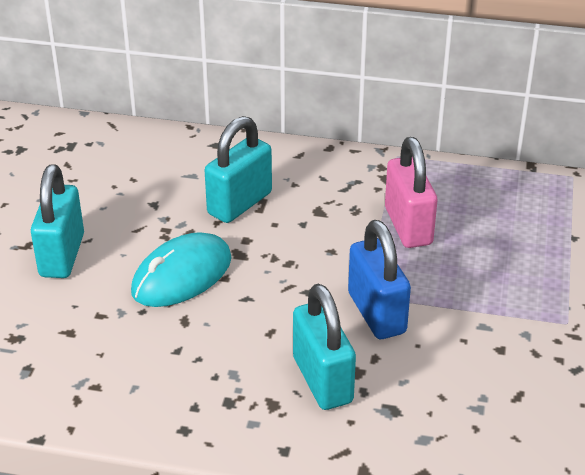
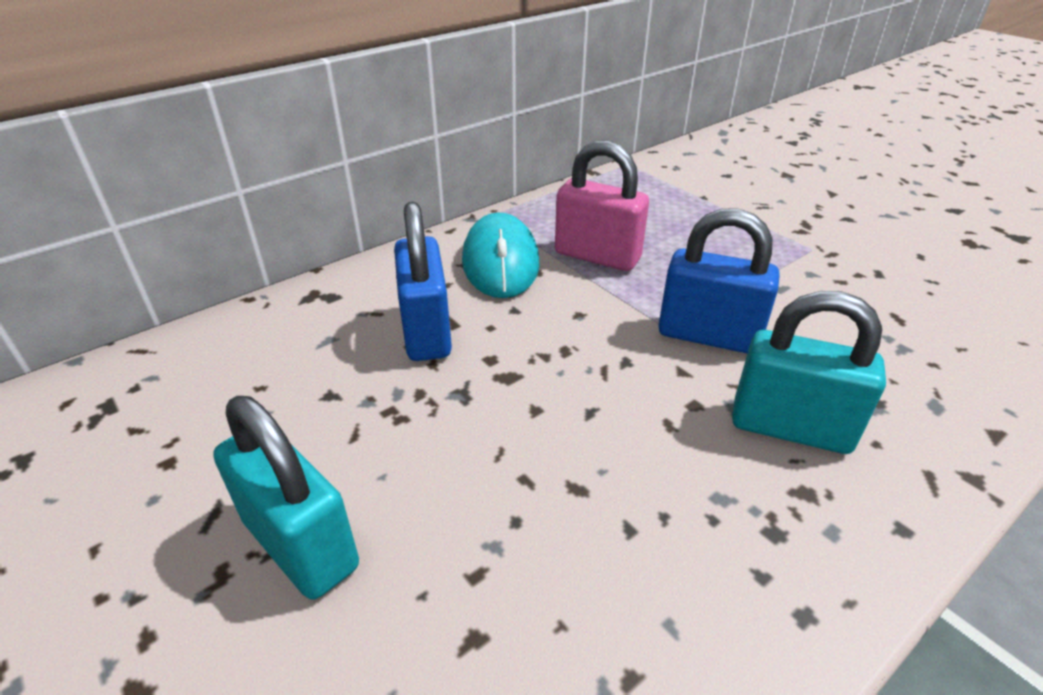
camera: 50 degrees left, 0 degrees up
turquoise mouse [131,232,232,307] -> turquoise mouse moved to [462,212,540,298]
turquoise padlock [205,116,272,223] -> blue padlock [394,202,452,361]

